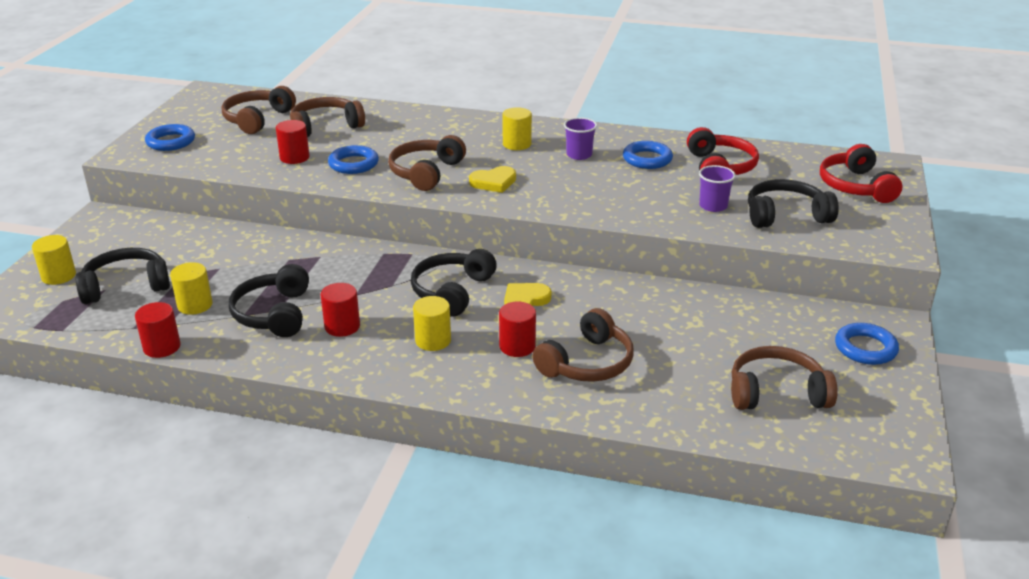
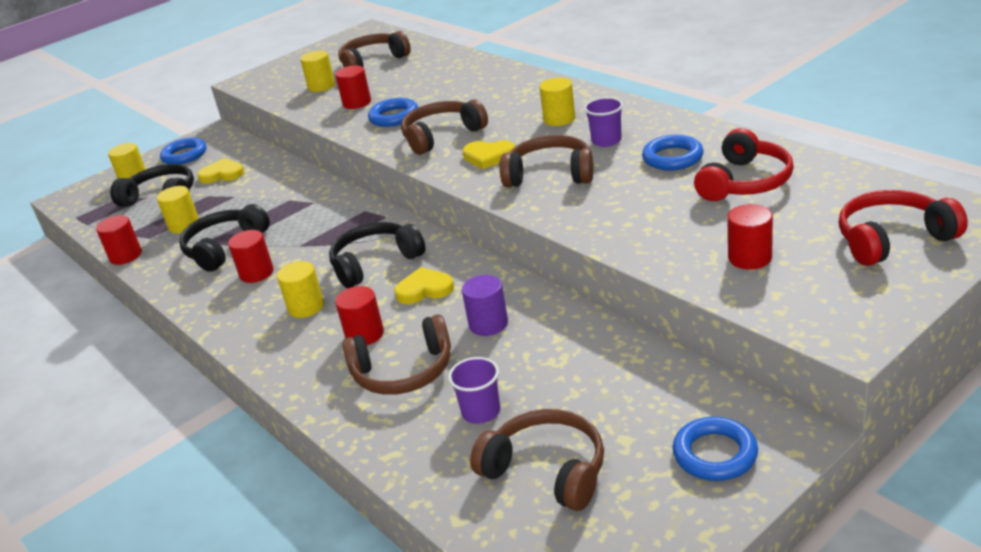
camera: 40 degrees right, 0 degrees up
blue ring [145,124,195,151] -> blue ring moved to [160,138,206,164]
brown headphones [290,97,365,137] -> brown headphones moved to [500,135,593,187]
purple cup [699,165,736,212] -> purple cup moved to [448,357,500,424]
black headphones [748,179,839,228] -> red cylinder [727,204,773,270]
red headphones [820,144,902,203] -> red headphones turned 45 degrees clockwise [839,190,968,266]
none -> yellow heart [197,158,244,184]
none -> yellow cylinder [300,51,335,92]
none -> purple cylinder [462,275,508,336]

